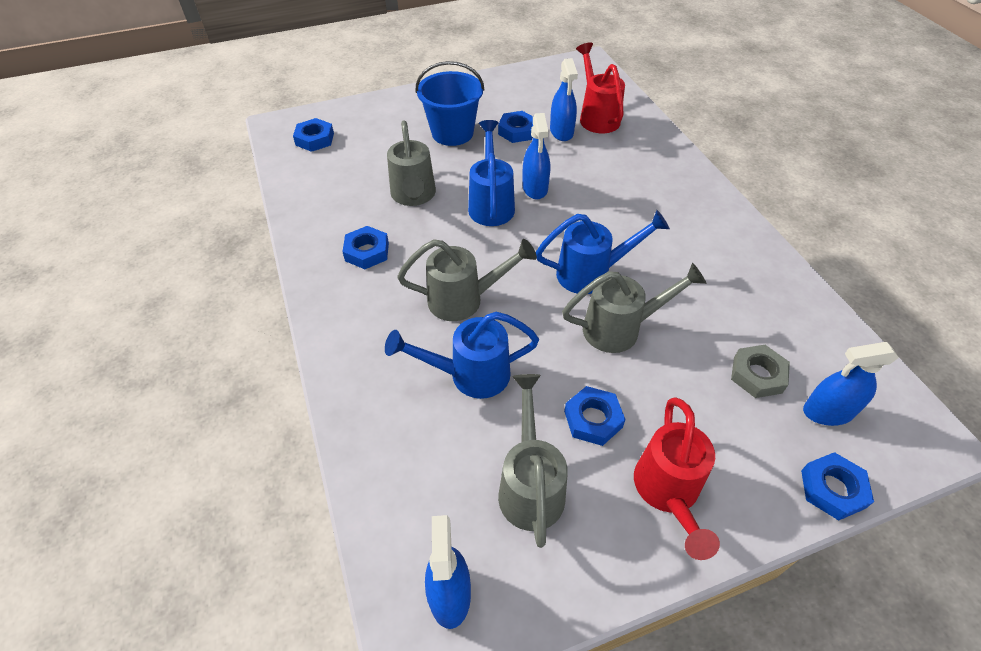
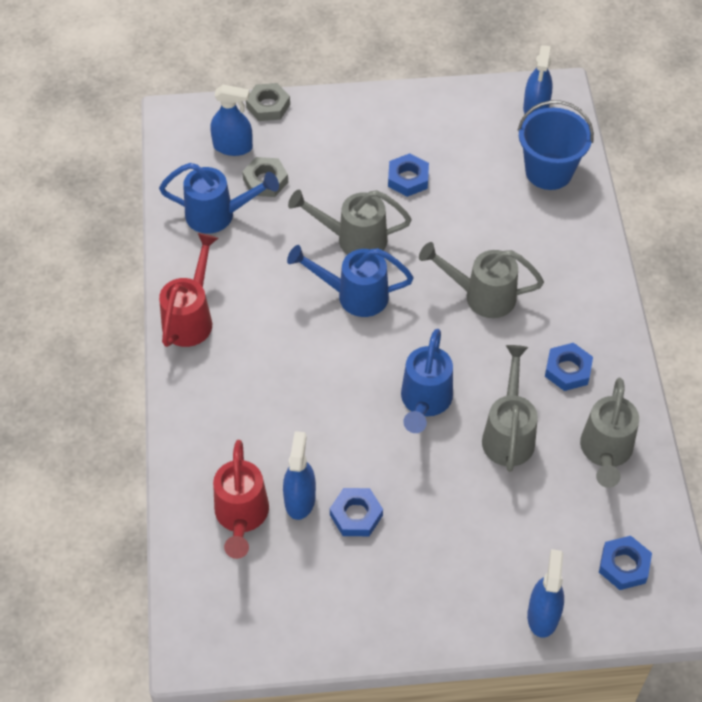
camera: 165 degrees left, 5 degrees up
blue watering can [385,312,539,399] -> blue watering can moved to [159,163,279,234]
blue bucket [416,61,485,146] -> blue bucket moved to [517,100,594,190]
grey watering can [498,374,568,548] -> grey watering can moved to [580,378,639,488]
blue spray bottle [522,113,550,199] -> blue spray bottle moved to [527,549,564,638]
red watering can [634,398,720,560] -> red watering can moved to [159,233,219,347]
blue nut [801,452,874,520] -> grey nut [246,83,290,121]

